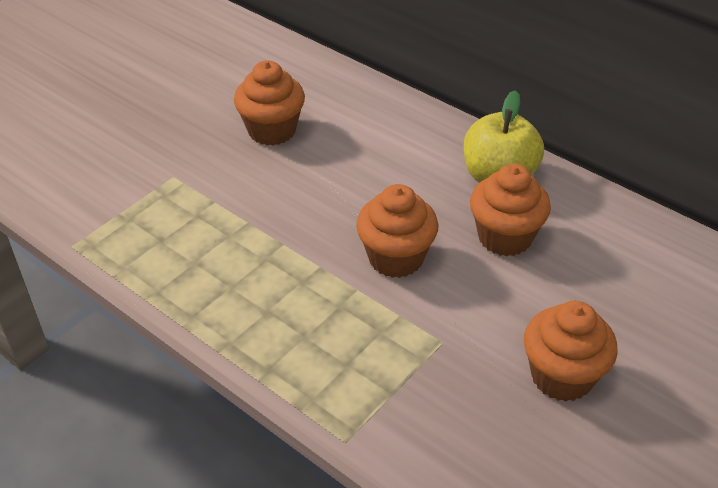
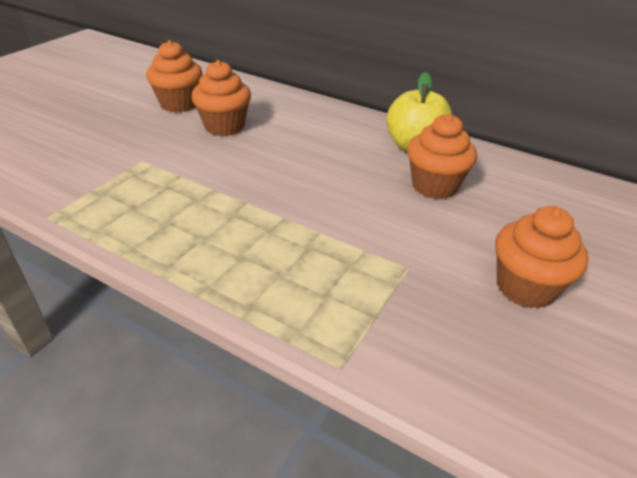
camera: 10 degrees left, 5 degrees down
orange cupcake [356,184,439,278] -> orange cupcake moved to [146,40,203,113]

